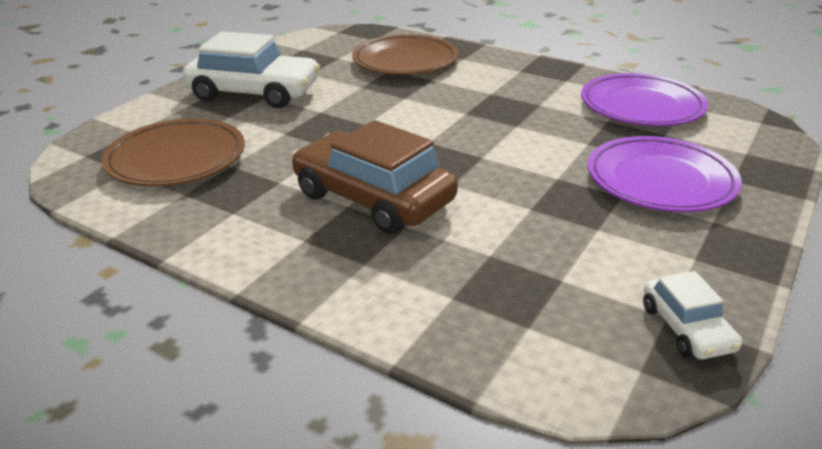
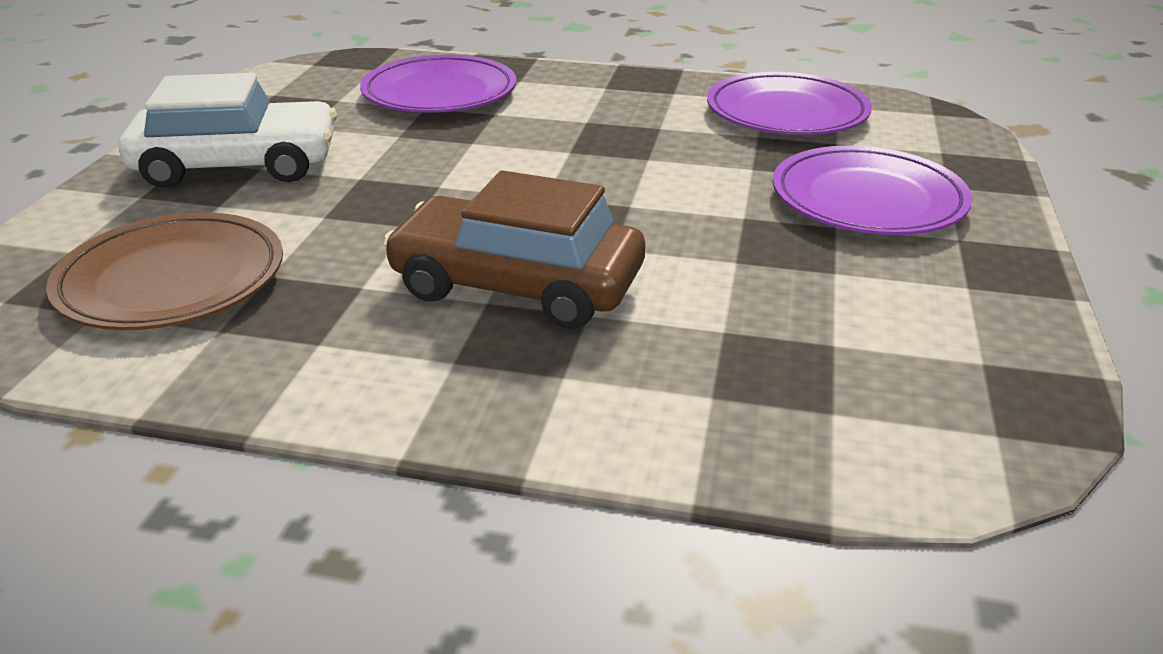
camera: 20 degrees left, 0 degrees up
brown plate [352,34,458,75] -> purple plate [360,55,516,113]
white car [643,271,742,359] -> none

